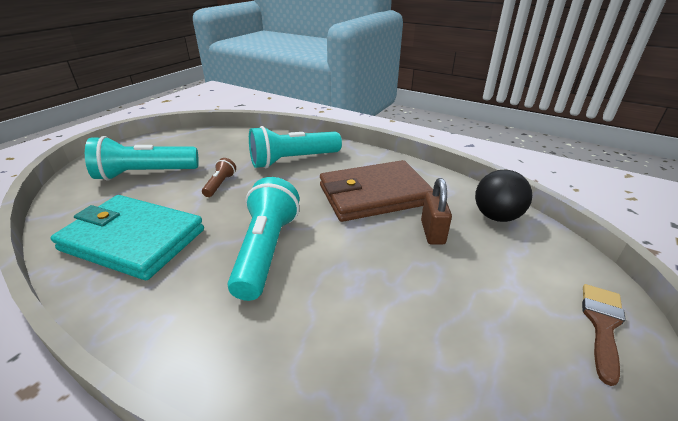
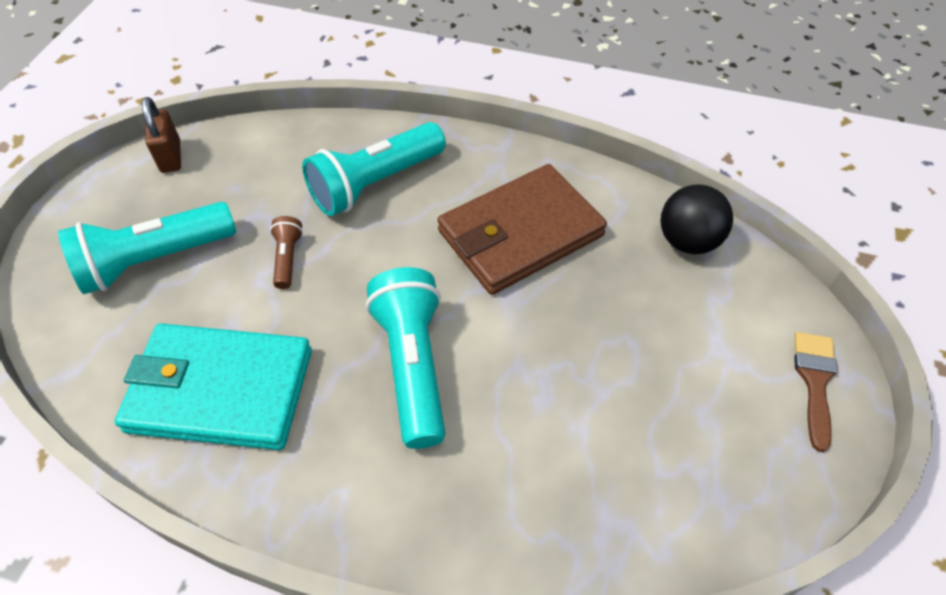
camera: 15 degrees left, 20 degrees up
brown padlock [421,178,452,245] -> brown padlock moved to [142,97,181,173]

